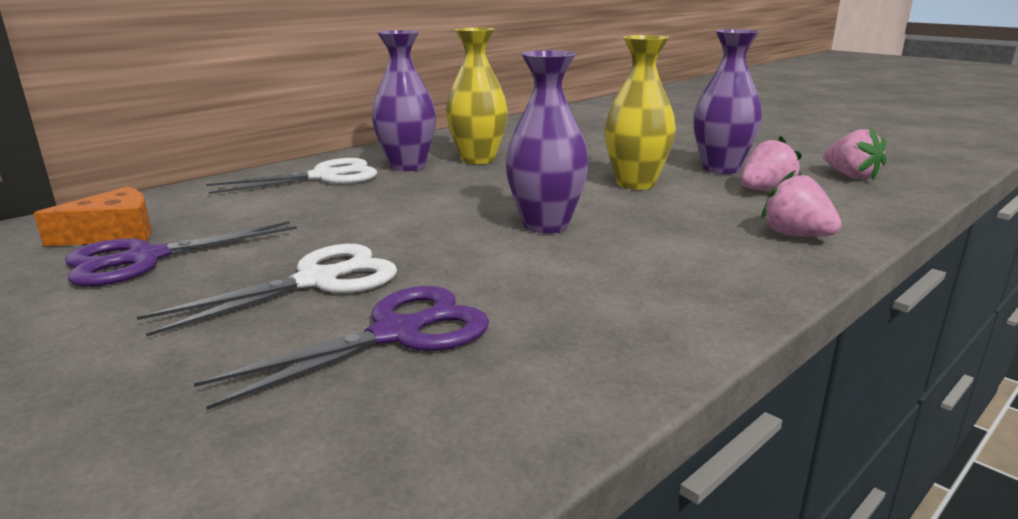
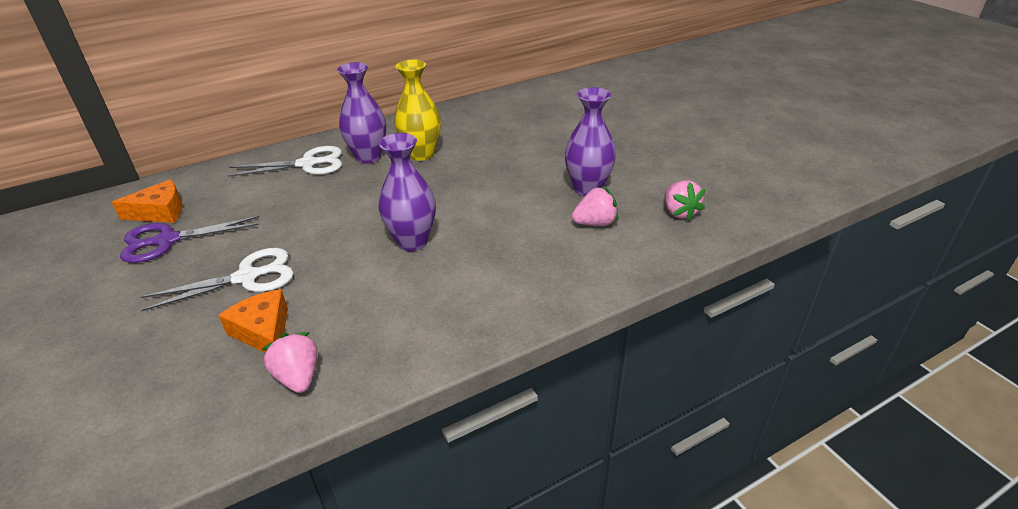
camera: 15 degrees right, 15 degrees up
purple scissors [194,286,489,410] -> orange cheese [218,289,288,353]
yellow vase [605,35,676,190] -> none
pink strawberry [761,170,842,237] -> pink strawberry moved to [261,332,317,393]

